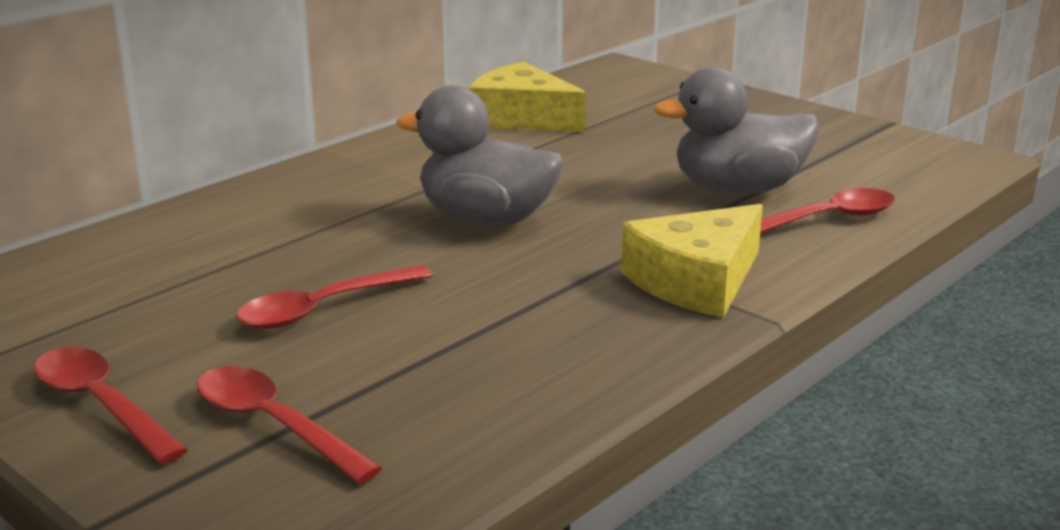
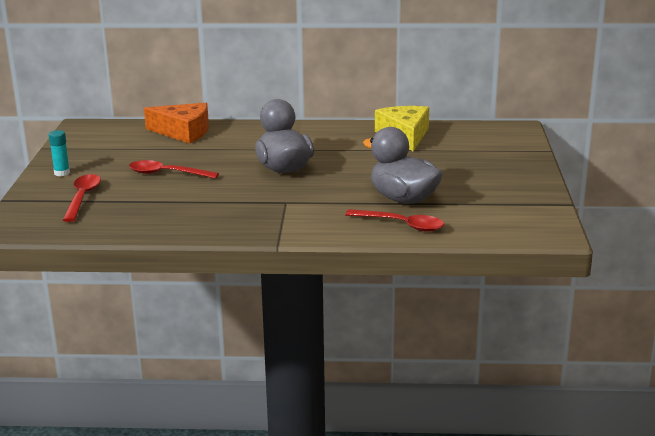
camera: 50 degrees right, 0 degrees up
red spoon [34,347,188,464] -> turquoise glue stick [49,130,70,176]
yellow cheese [621,204,763,318] -> none
none -> orange cheese [144,103,209,144]

